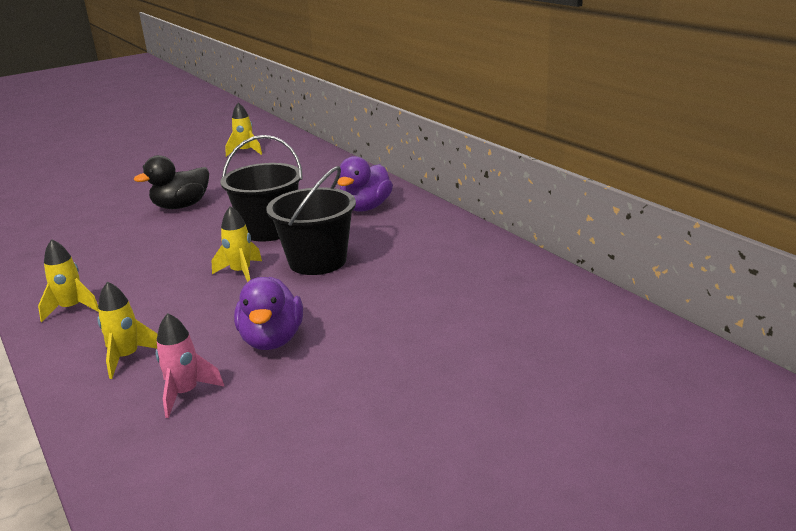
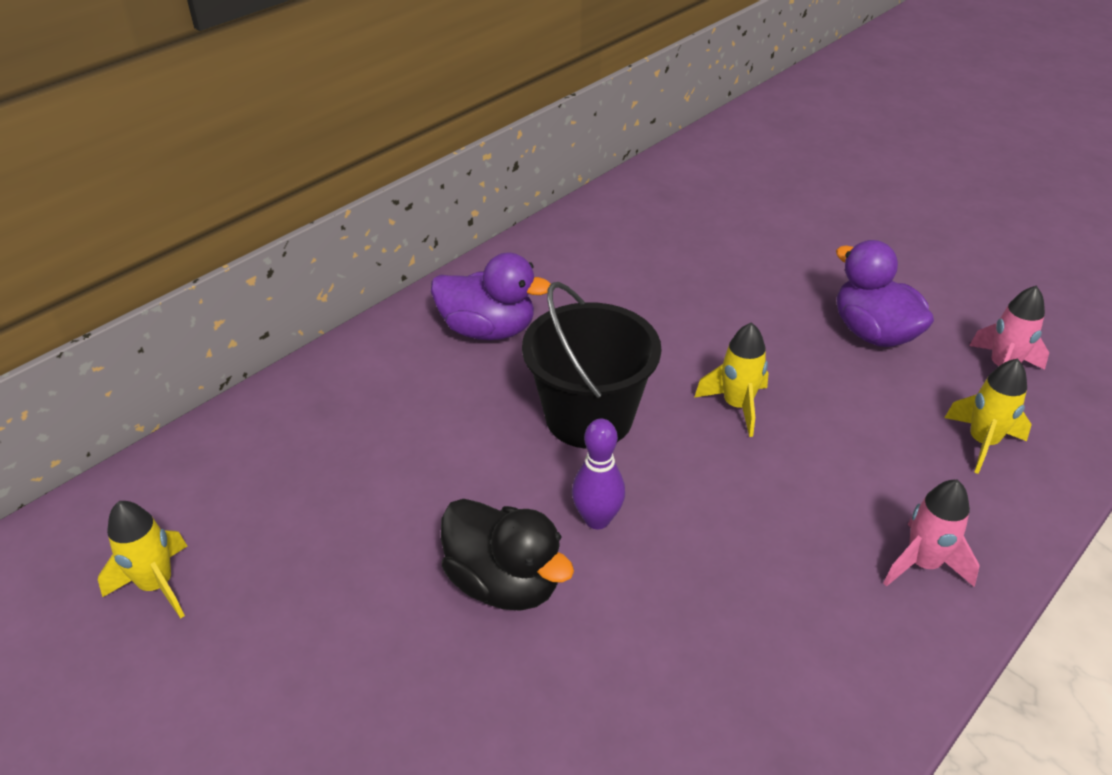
camera: 105 degrees left, 15 degrees up
yellow rocket [38,239,99,322] -> pink rocket [883,480,980,587]
purple duck [234,277,303,350] -> purple duck turned 105 degrees counterclockwise [836,240,934,347]
black bucket [266,166,356,275] -> none
none -> purple bowling pin [572,419,625,529]

